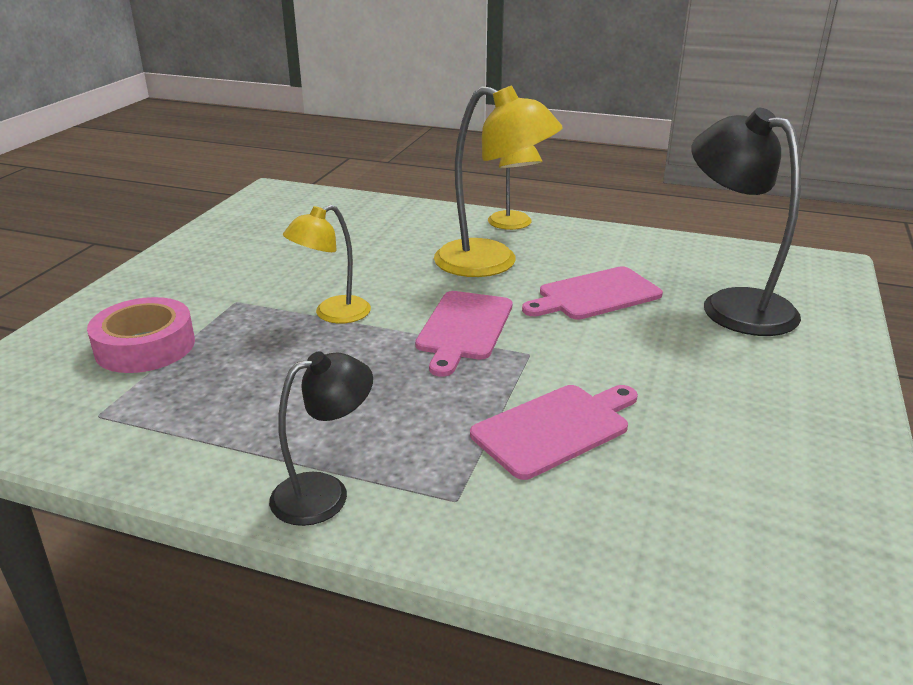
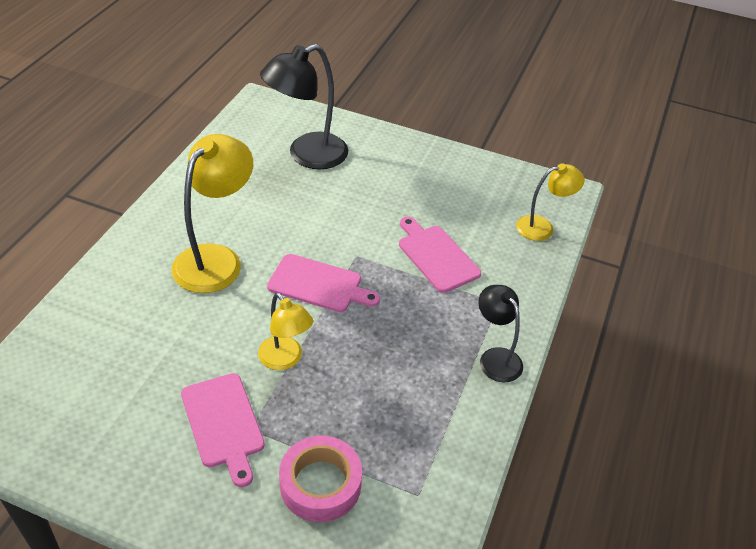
camera: 90 degrees left, 15 degrees up
yellow lamp [488,145,542,230] -> yellow lamp moved to [516,163,585,241]
pink cutting board [522,266,663,320] -> pink cutting board moved to [181,373,265,487]

